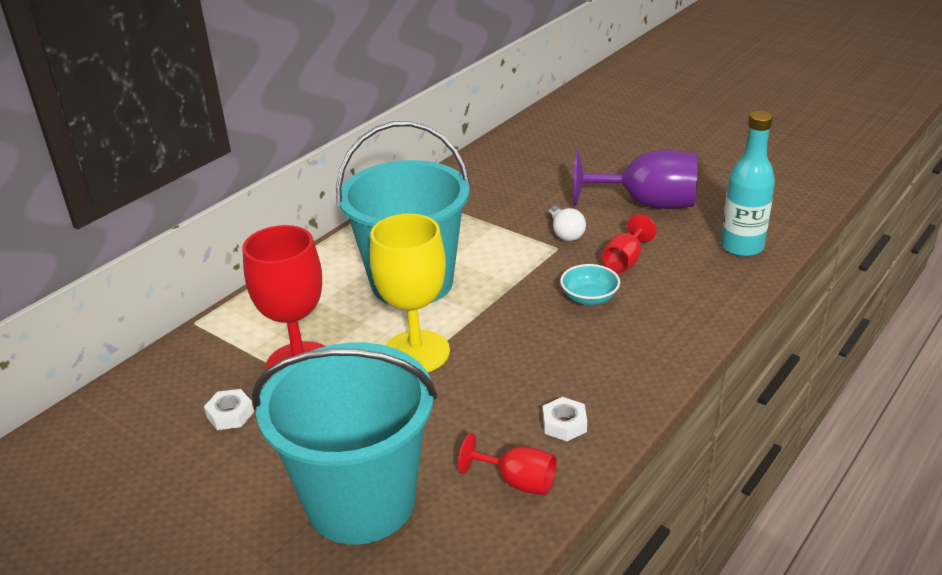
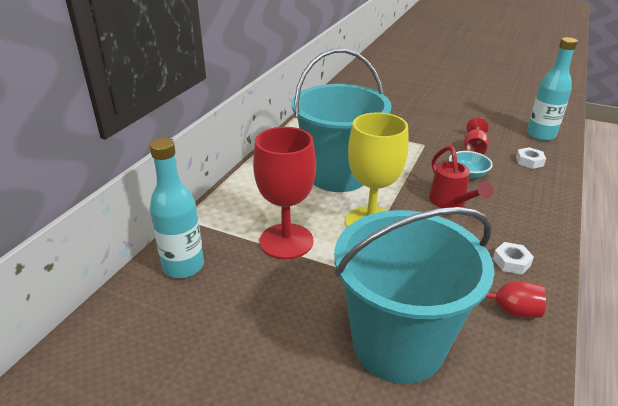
camera: 15 degrees left, 0 degrees up
white nut [204,389,254,430] -> white nut moved to [516,147,546,169]
white light bulb [548,206,586,241] -> none
purple goblet [574,150,697,209] -> none
none -> turquoise bottle [150,138,204,278]
none -> red watering can [429,146,493,208]

